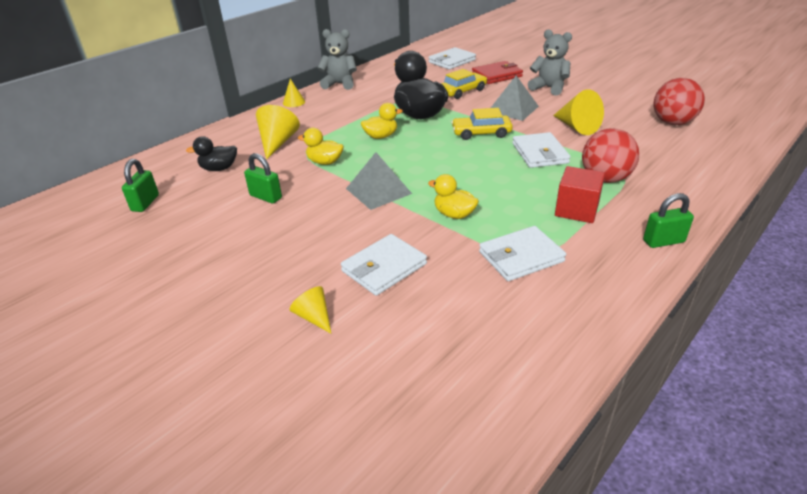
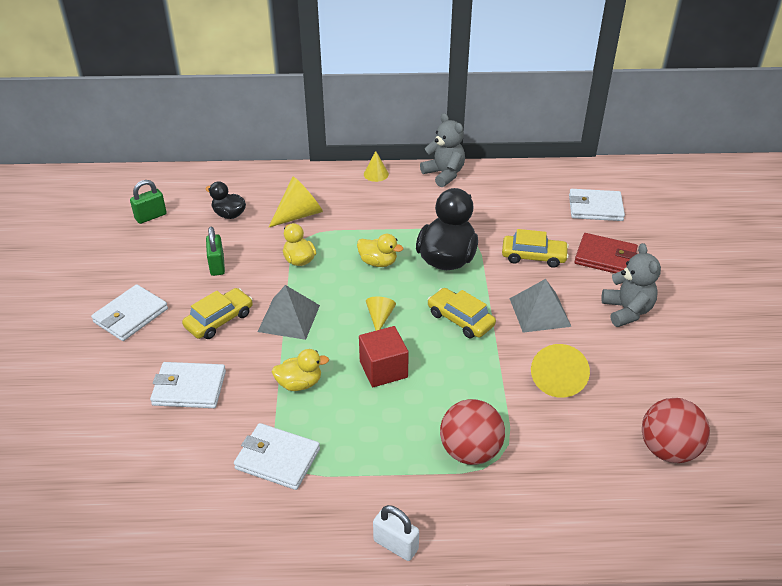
camera: 45 degrees right, 5 degrees up
yellow cone [290,286,331,333] -> yellow cone moved to [366,297,396,331]
yellow duck [428,174,479,219] -> yellow duck turned 90 degrees clockwise [271,349,329,391]
white wallet [512,132,570,168] -> white wallet moved to [91,284,168,341]
red cube [555,166,605,223] -> red cube moved to [359,326,409,387]
green padlock [643,193,694,248] -> white padlock [373,505,419,561]
none -> yellow car [182,288,253,339]

